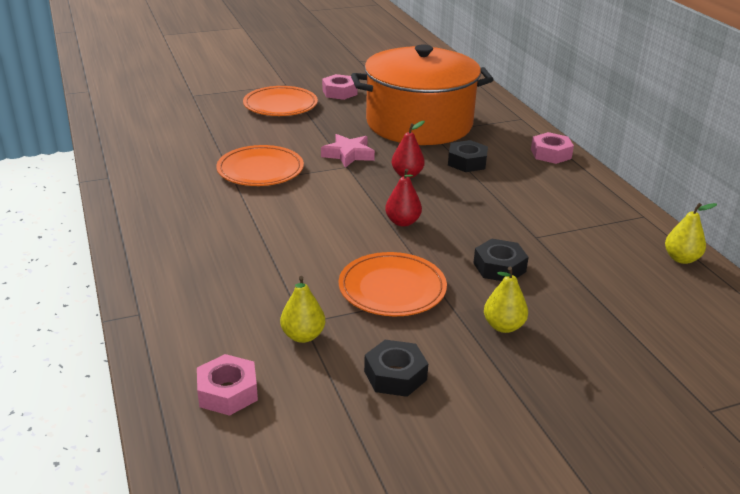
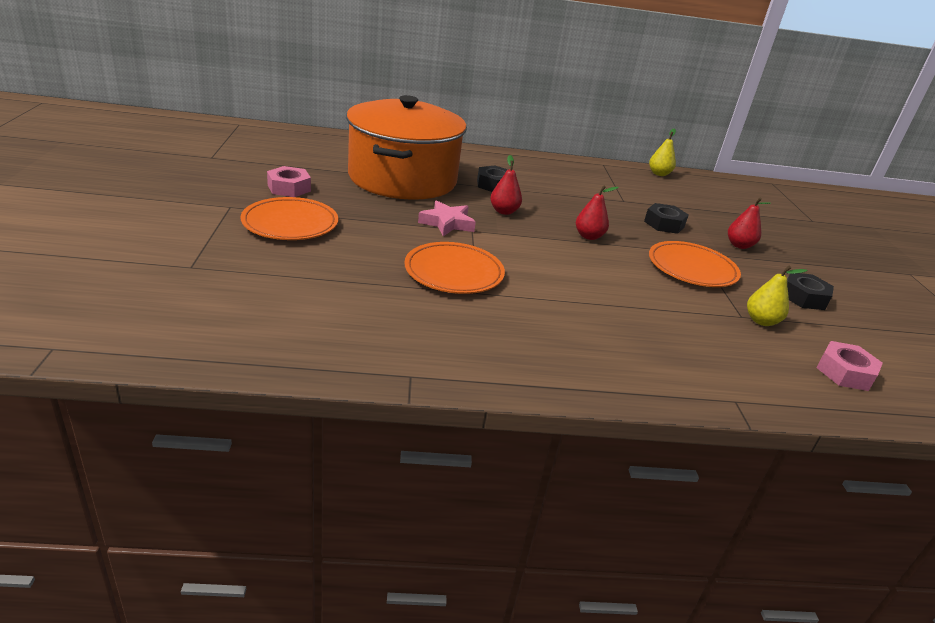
camera: 75 degrees left, 0 degrees up
yellow pear [484,267,528,333] -> red pear [728,198,771,249]
pink nut [531,132,574,164] -> none

